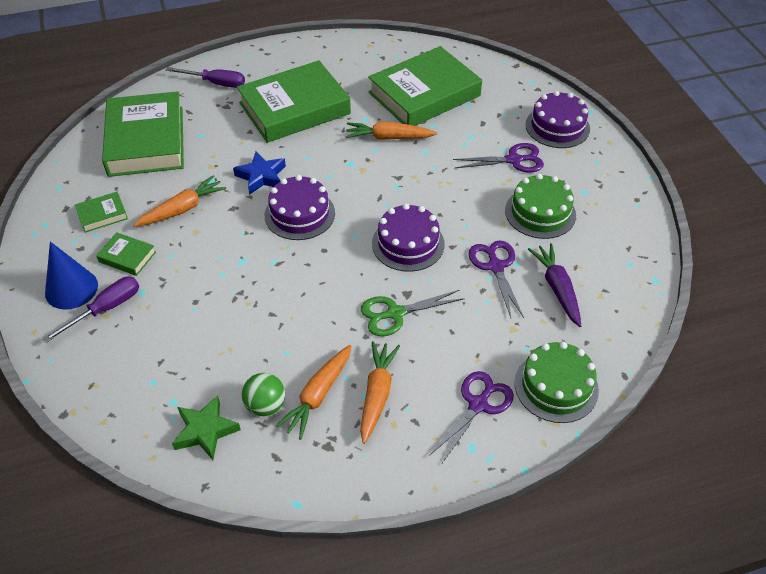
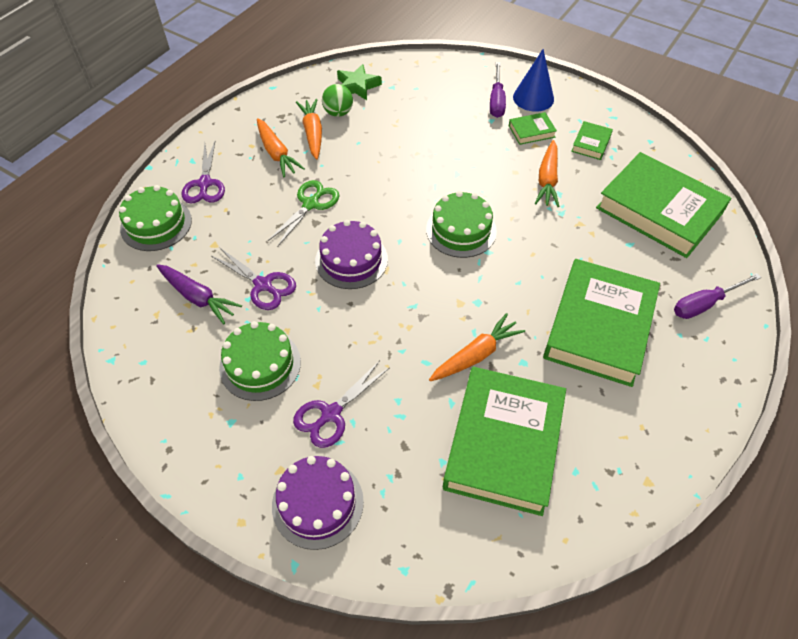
camera: 140 degrees right, 5 degrees up
blue star [233,152,286,195] -> none
purple cake [265,175,335,240] -> green cake [426,191,497,258]

